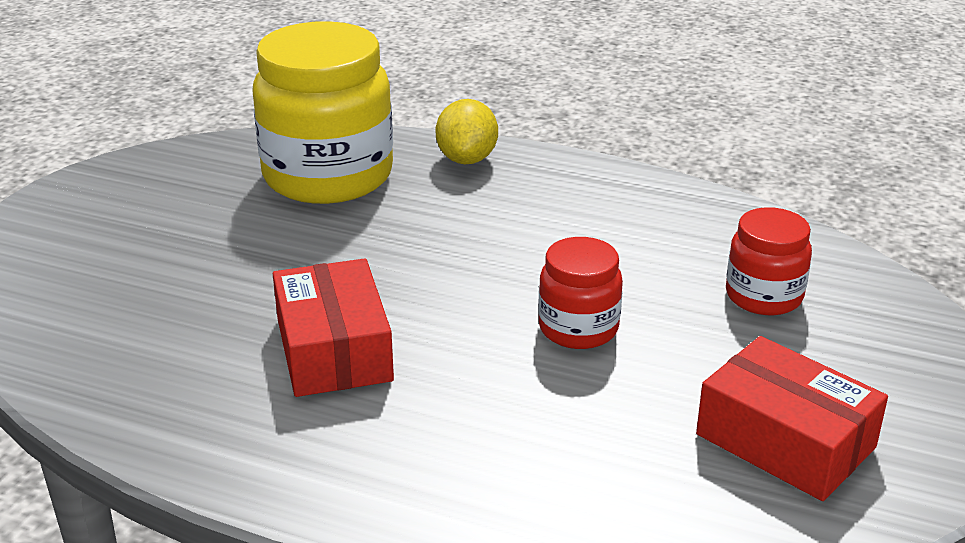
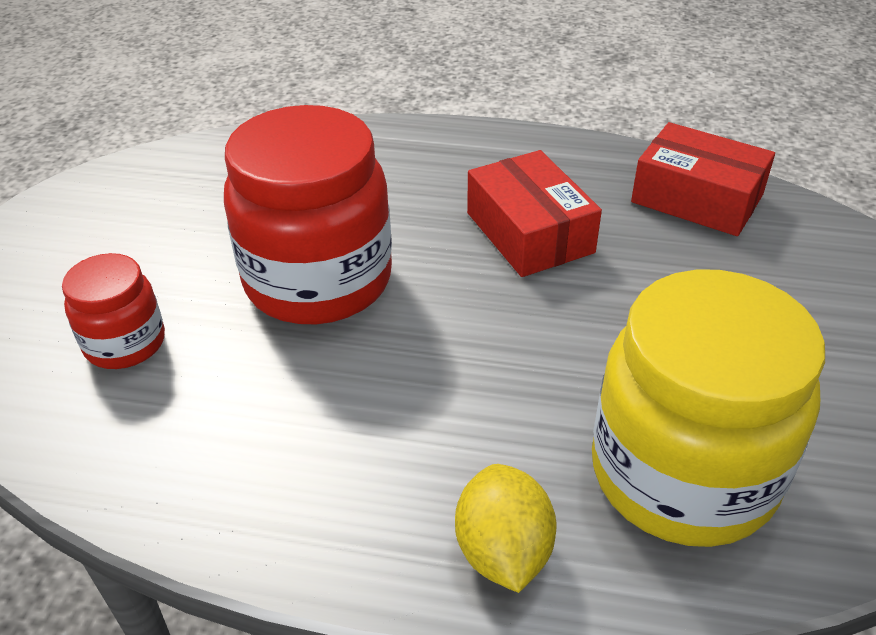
camera: 170 degrees right, 10 degrees up
red jar [538,237,623,349] -> red jar [224,105,392,324], size x1.96
red box [696,336,888,501] -> red box moved to [631,122,775,236]

